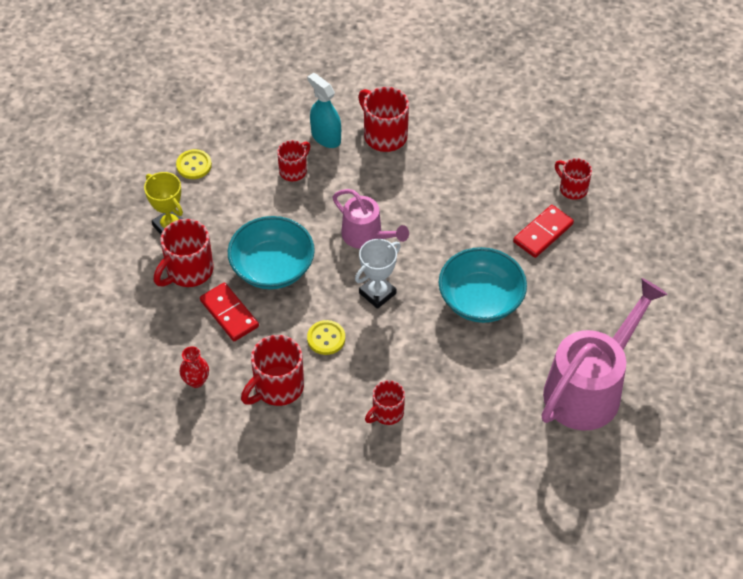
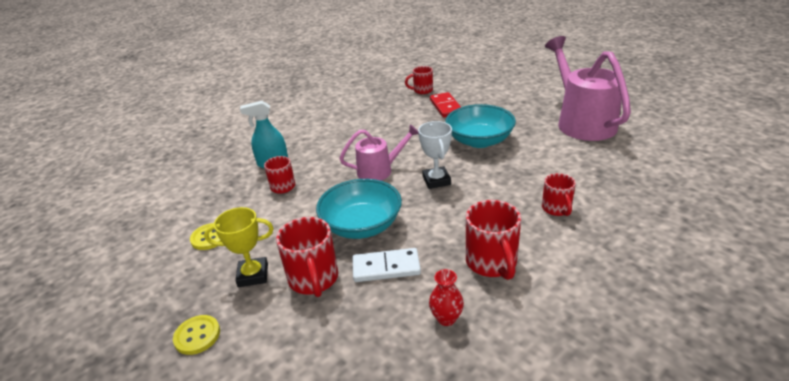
camera: 55 degrees left, 20 degrees down
red domino [200,282,259,341] -> white domino [352,248,421,282]
yellow button [307,320,345,355] -> yellow button moved to [173,315,220,355]
red mug [358,87,409,152] -> none

